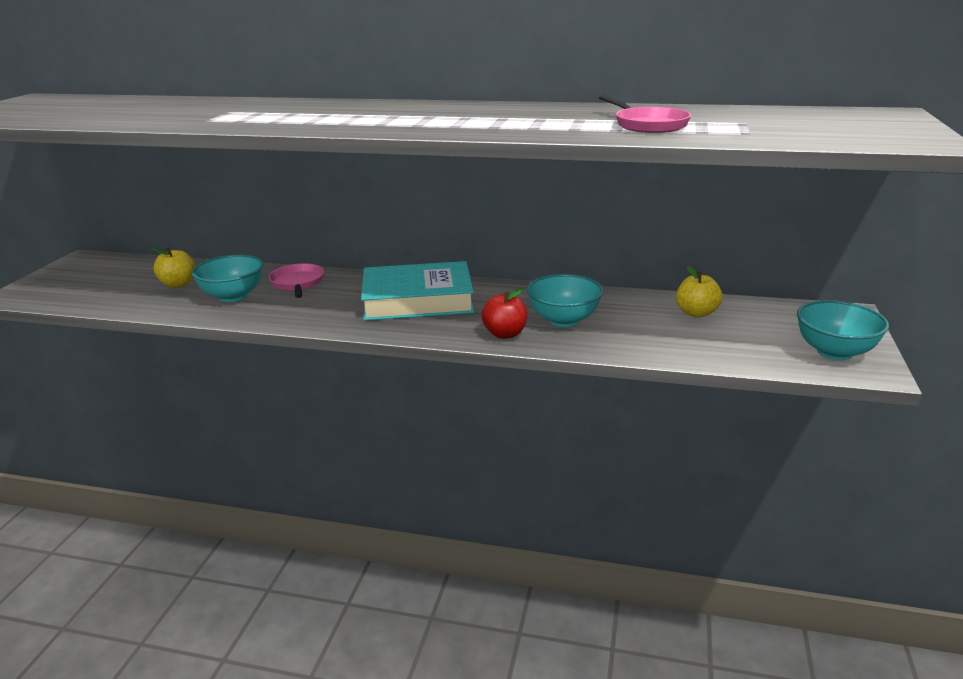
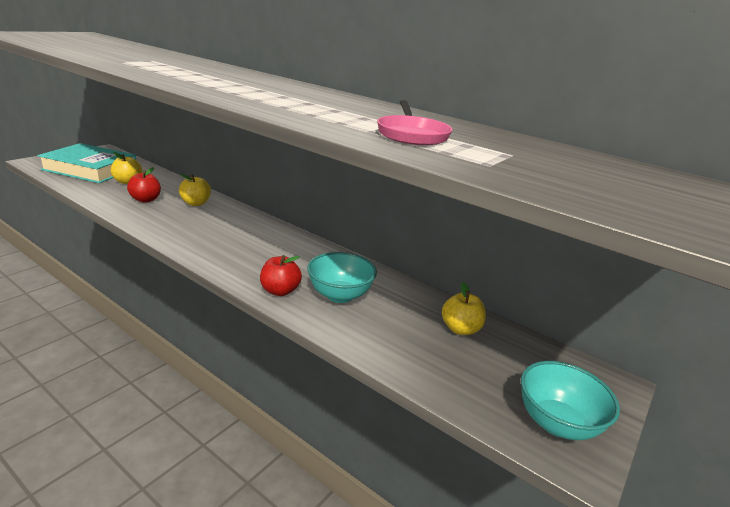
camera: 20 degrees right, 0 degrees up
turquoise bowl [192,255,264,302] -> red apple [127,167,161,203]
pink pan [269,263,324,298] -> yellow apple [179,173,211,206]
turquoise book [361,261,474,321] -> turquoise book moved to [38,143,136,183]

